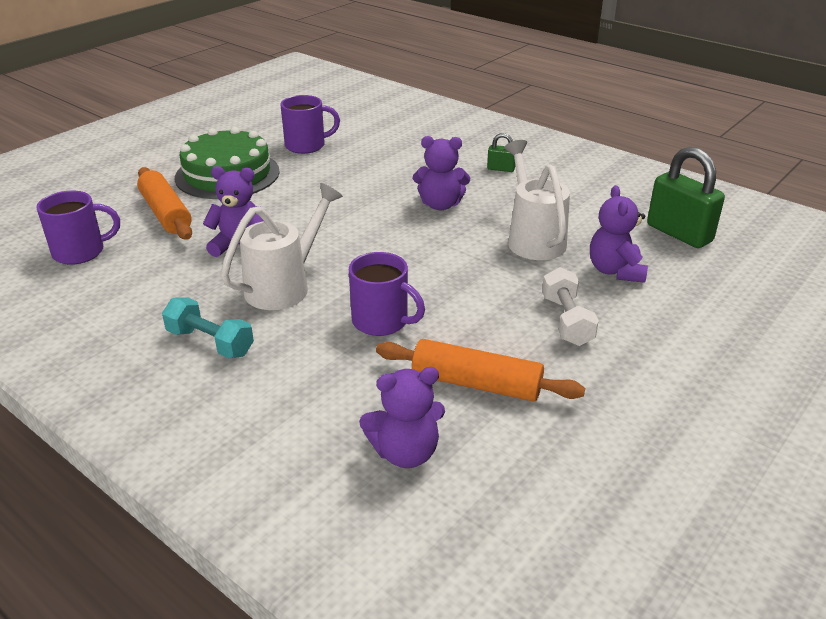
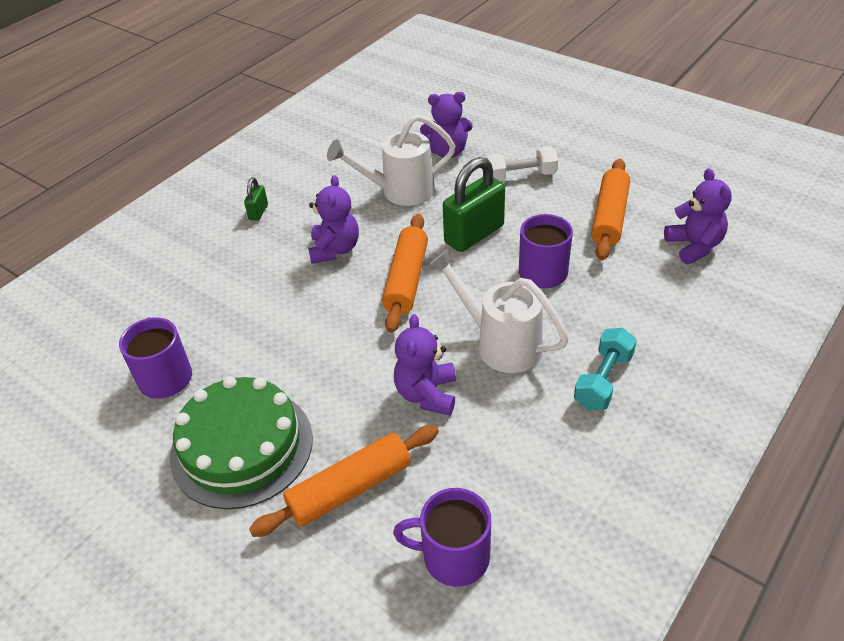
camera: 90 degrees left, 10 degrees up
purple mug [36,191,120,265] -> purple mug turned 60 degrees counterclockwise [393,488,491,587]
green padlock [647,147,725,248] -> green padlock moved to [443,157,505,252]
none -> orange rolling pin [382,214,428,333]

